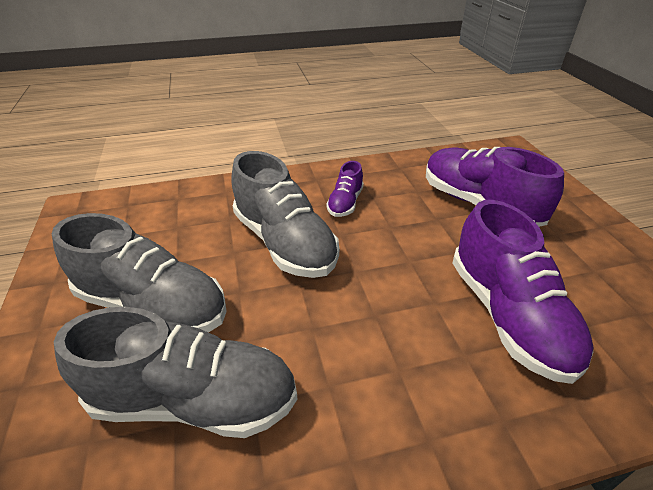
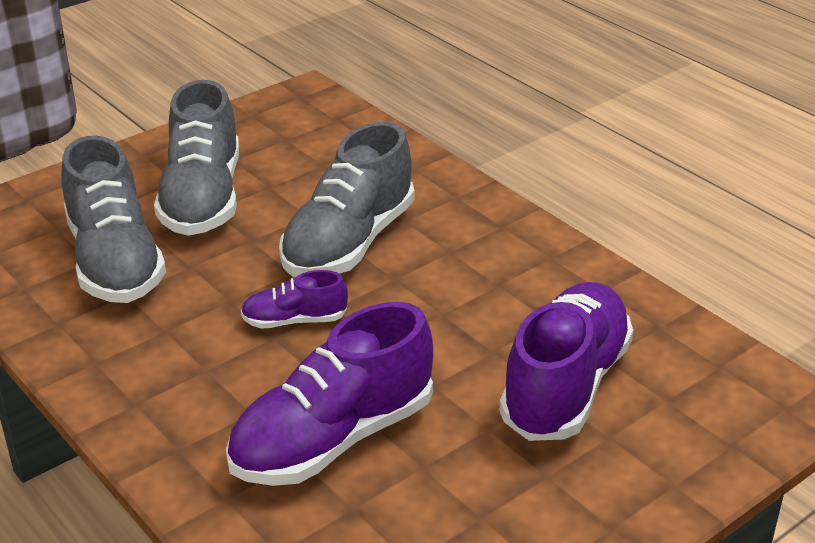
camera: 65 degrees right, 5 degrees down
purple shoe [326,161,363,217] -> purple shoe moved to [241,270,348,329]

